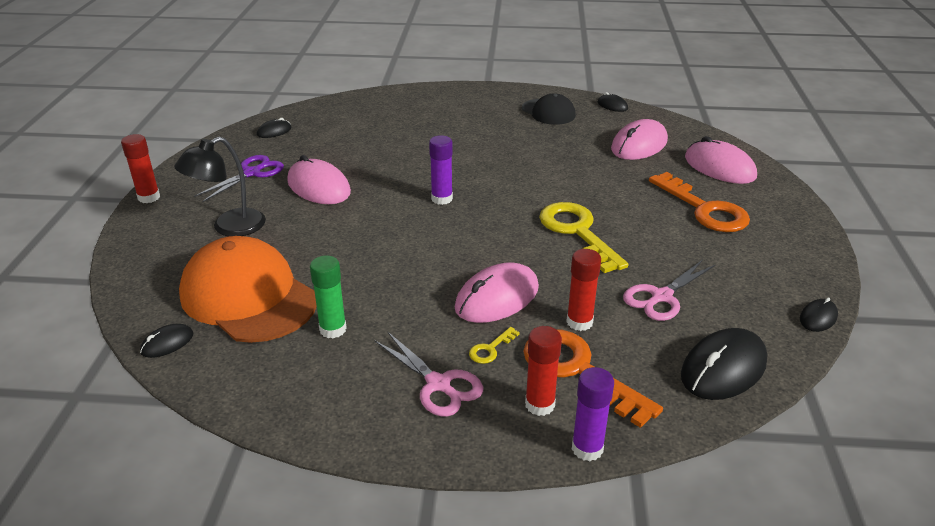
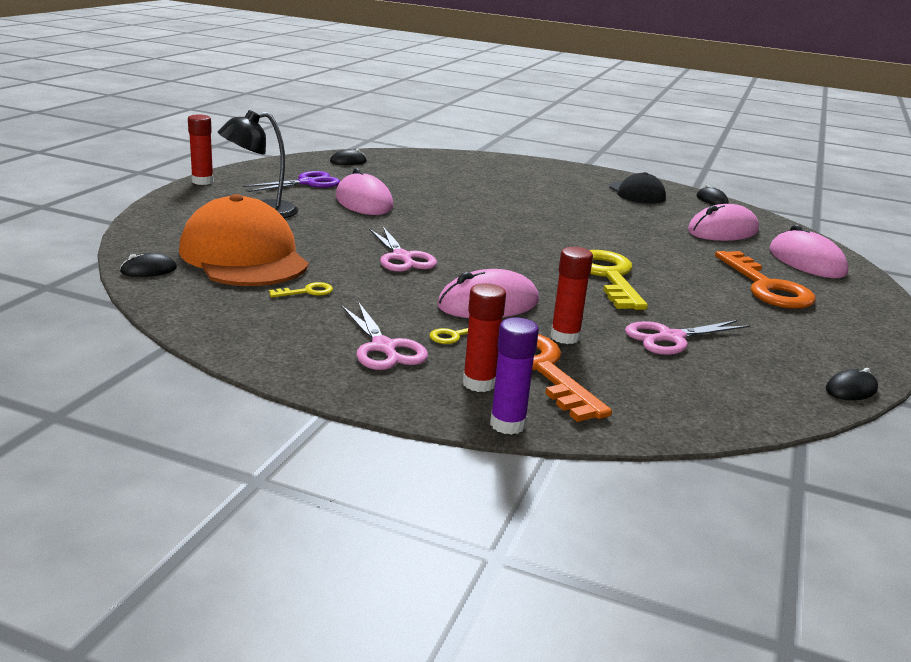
camera: 15 degrees right, 10 degrees down
green glue stick [310,256,347,338] -> yellow key [269,282,333,297]
purple glue stick [429,135,453,205] -> none
black mouse [681,328,767,400] -> none
none -> pink scissors [369,227,437,272]

